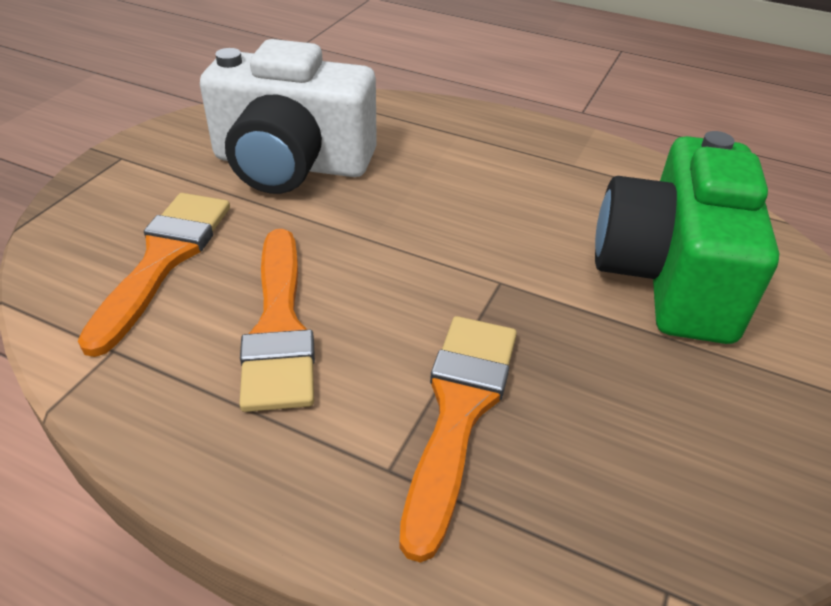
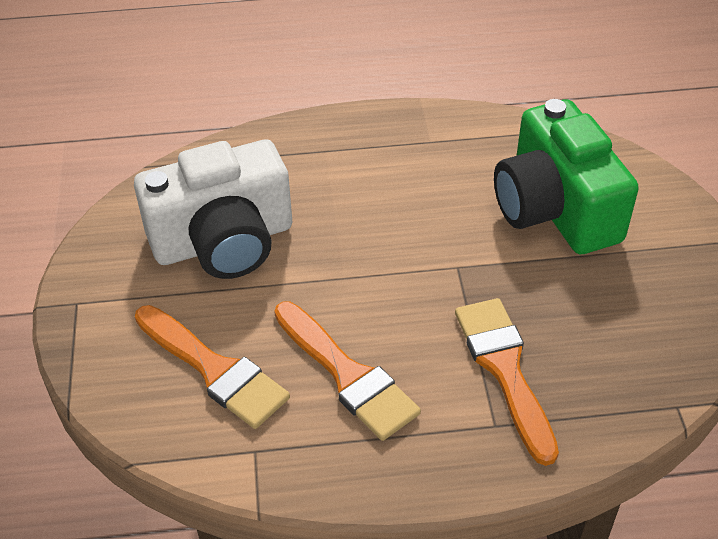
camera: 30 degrees left, 5 degrees up
orange brush [78,193,230,357] -> orange brush turned 150 degrees clockwise [135,305,290,429]

